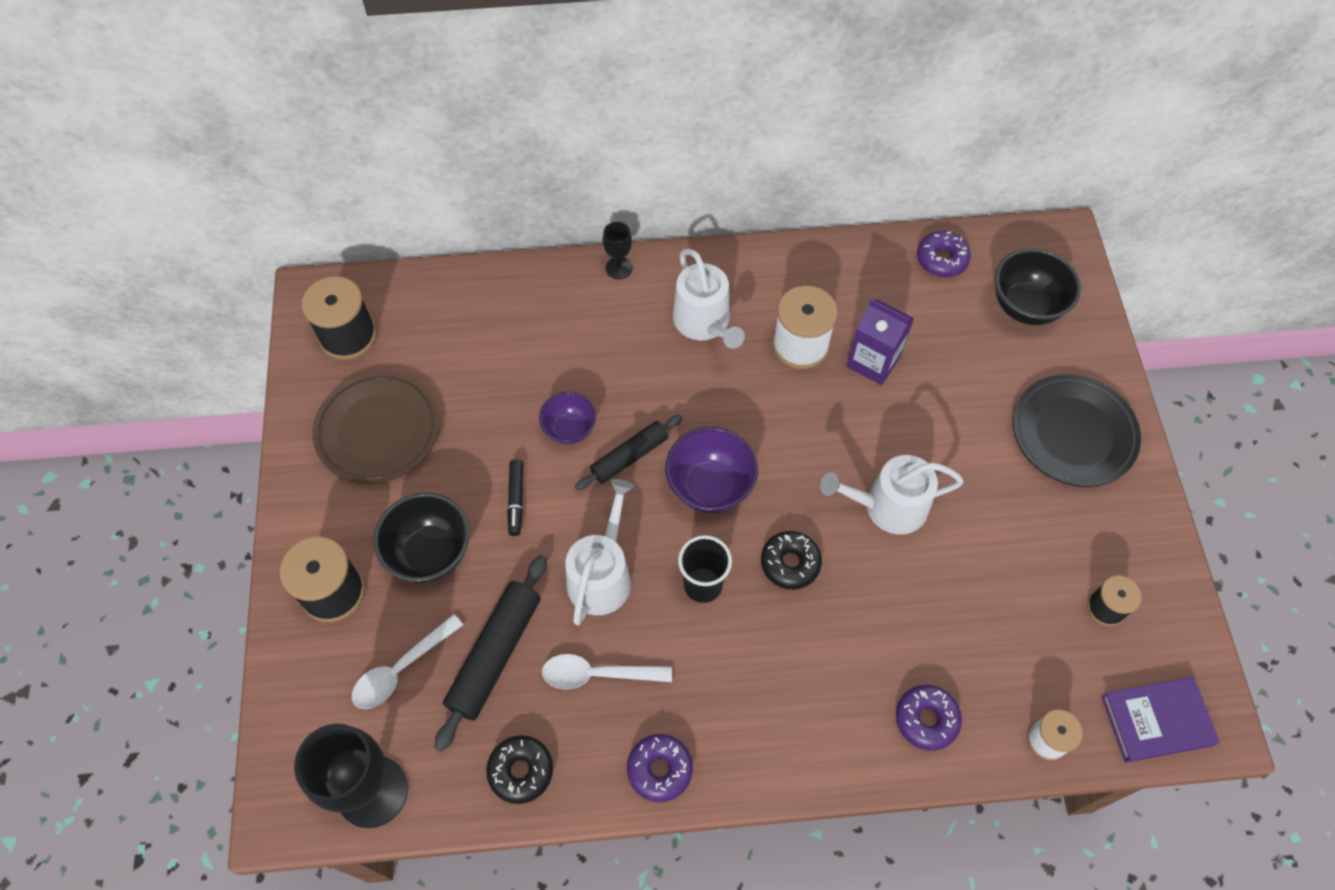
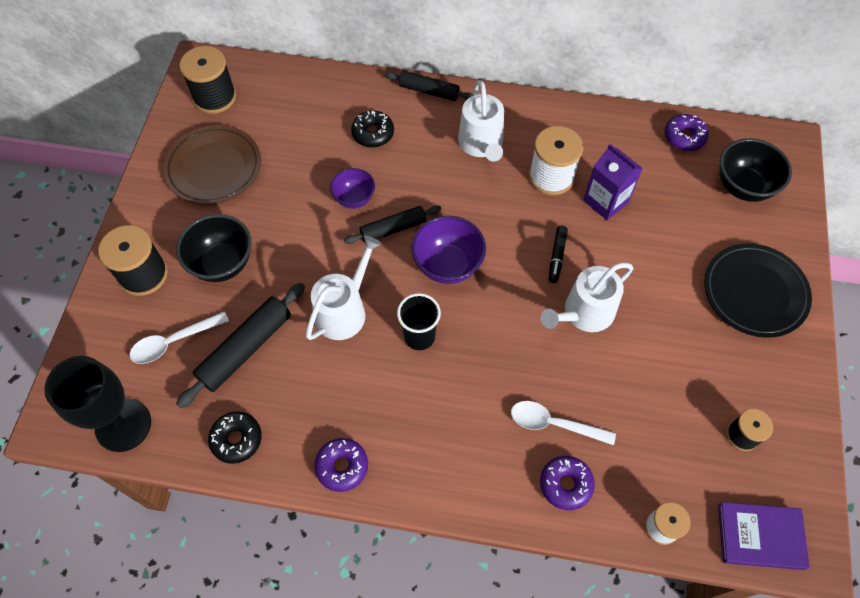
camera: 15 degrees right, 0 degrees up
black marker [507,459,523,536] -> black marker moved to [549,226,568,283]
white spoon [542,654,672,689] -> white spoon moved to [511,401,616,445]
black goblet [603,222,633,279] -> black rolling pin [385,71,473,101]
black donut [761,531,822,590] -> black donut moved to [351,110,394,148]
white watering can [820,455,964,535] -> white watering can turned 45 degrees counterclockwise [541,263,633,332]

